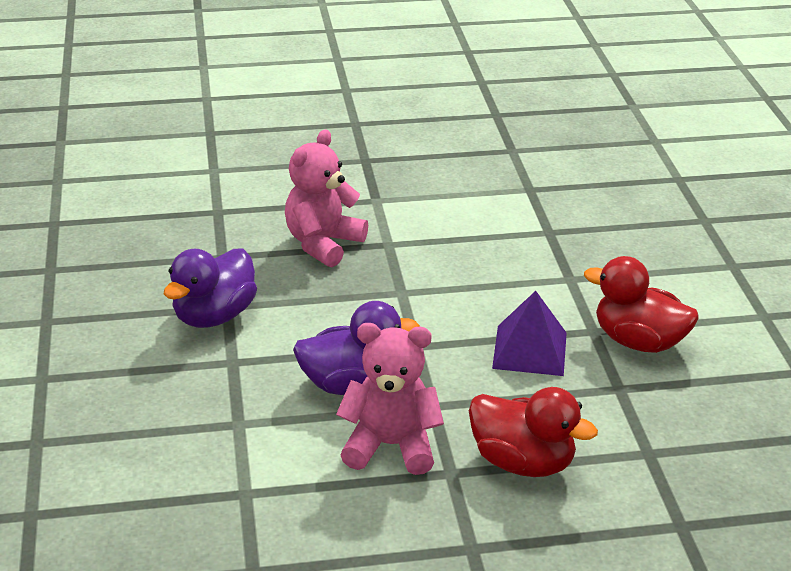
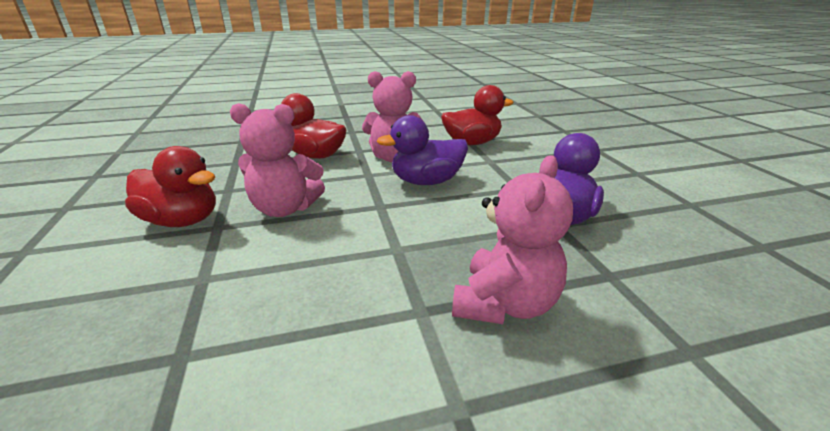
camera: 175 degrees right, 5 degrees down
purple pyramid [492,291,567,376] -> pink teddy bear [230,103,325,217]
none -> red duck [441,85,514,145]

